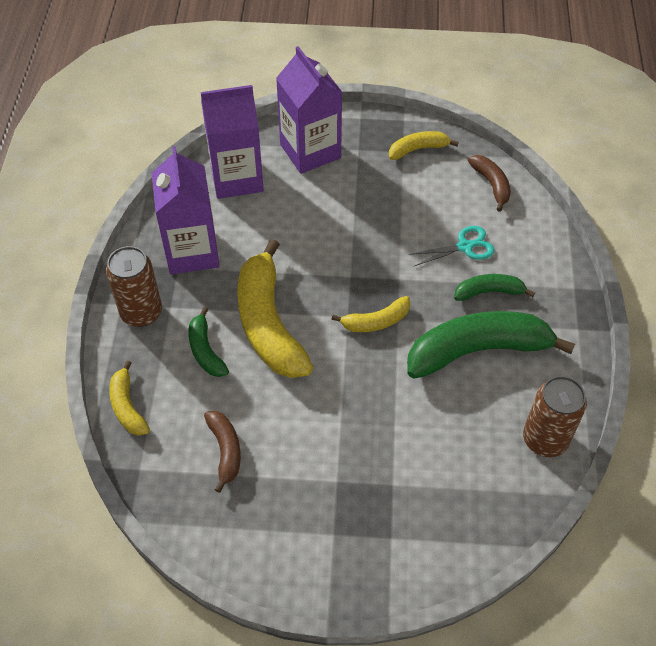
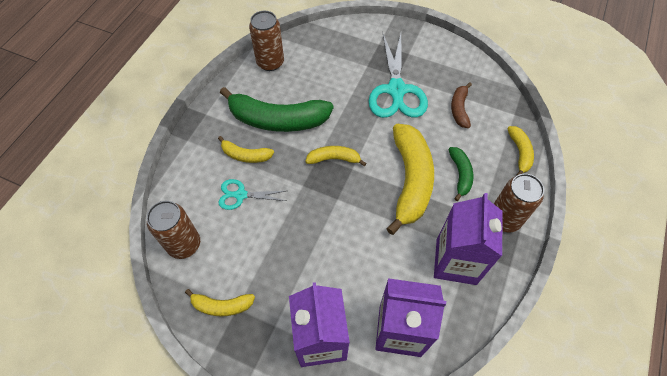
camera: 160 degrees left, 5 degrees up
green banana [454,274,535,301] -> yellow banana [218,136,274,163]
brown banana [468,155,511,212] -> brown can [147,201,200,259]
none -> turquoise scissors [369,34,428,118]

